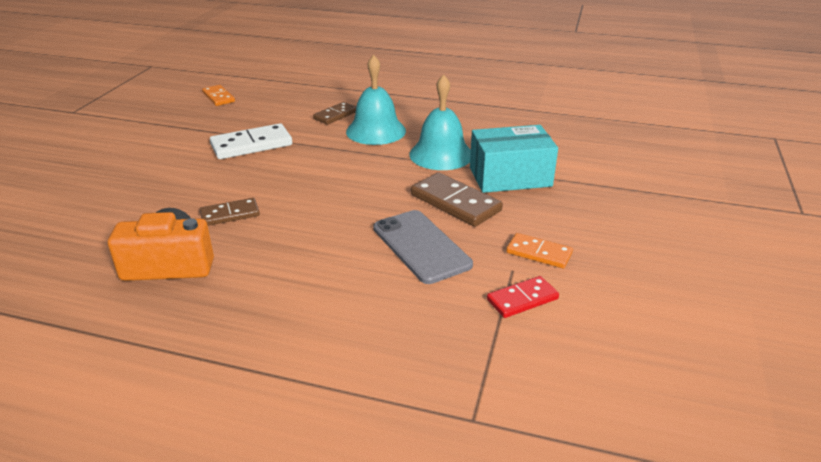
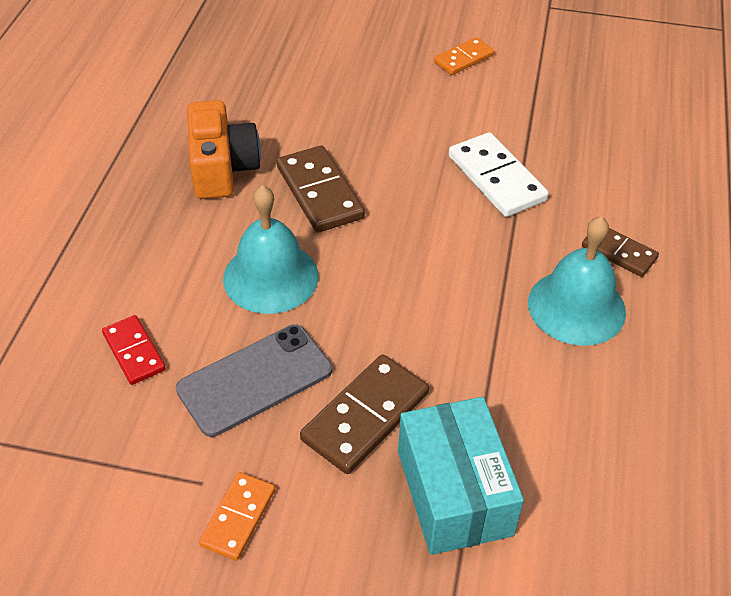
camera: 85 degrees right, 15 degrees up
brown domino [200,198,260,226] -> brown domino [277,145,365,233], size x1.61
orange domino [202,85,235,106] -> orange domino moved to [434,37,494,75]
turquoise bell [409,75,471,170] -> turquoise bell moved to [223,185,319,314]
red domino [487,276,559,318] -> red domino moved to [102,315,166,385]

